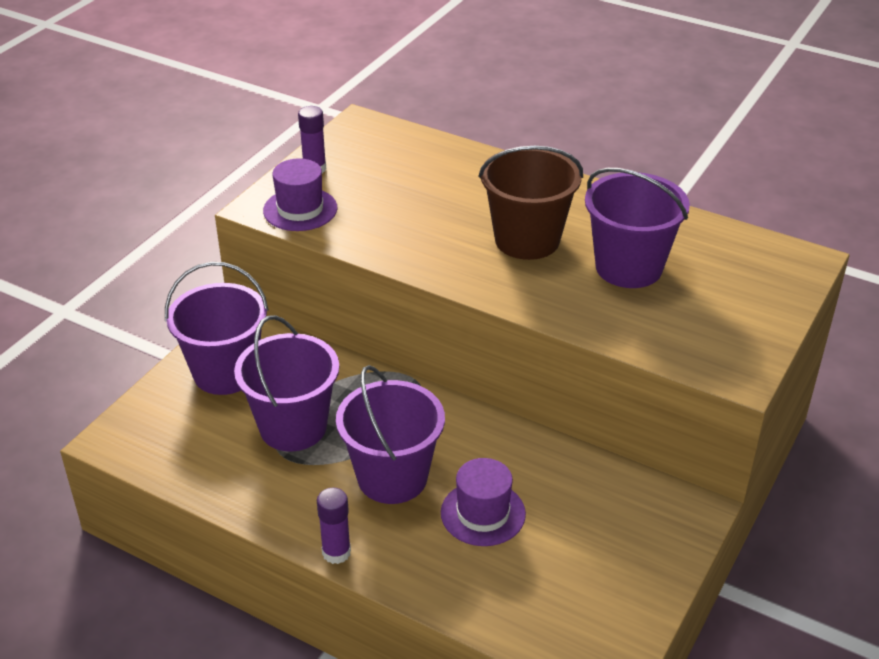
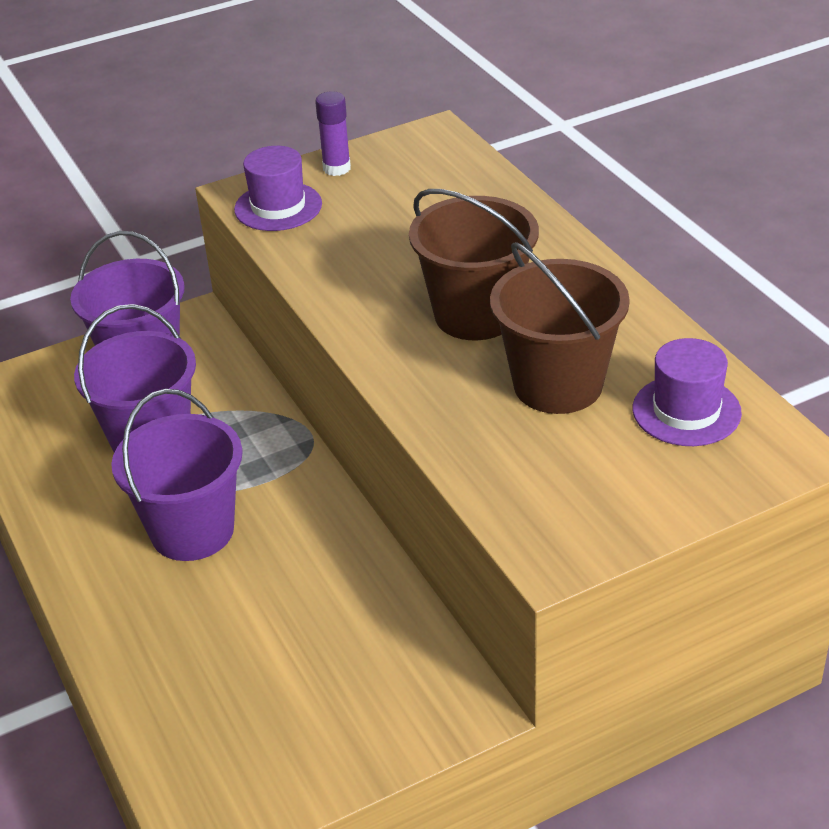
camera: 35 degrees right, 0 degrees up
purple glue stick [317,487,351,564] -> none
purple hat [441,458,526,546] -> purple hat moved to [633,338,742,446]
purple bucket [585,168,690,288] -> brown bucket [490,242,630,414]

